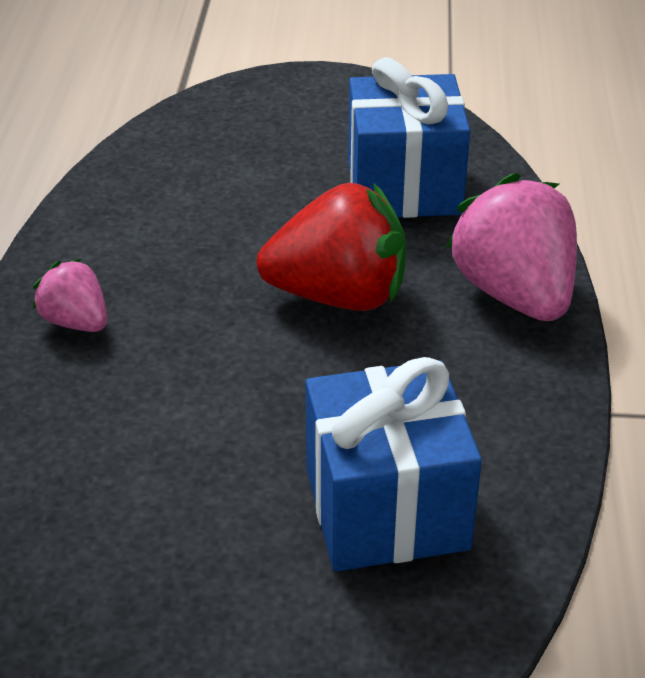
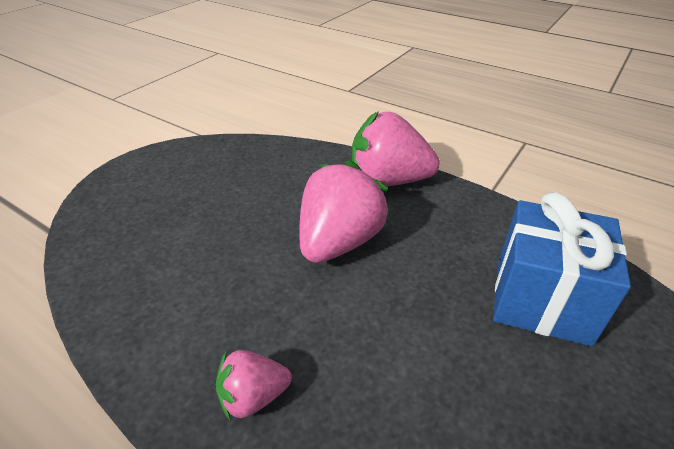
camera: 60 degrees left, 0 degrees up
red strawberry [256,183,406,311] -> pink strawberry [299,160,390,263]
blue gift [348,57,470,218] -> none

